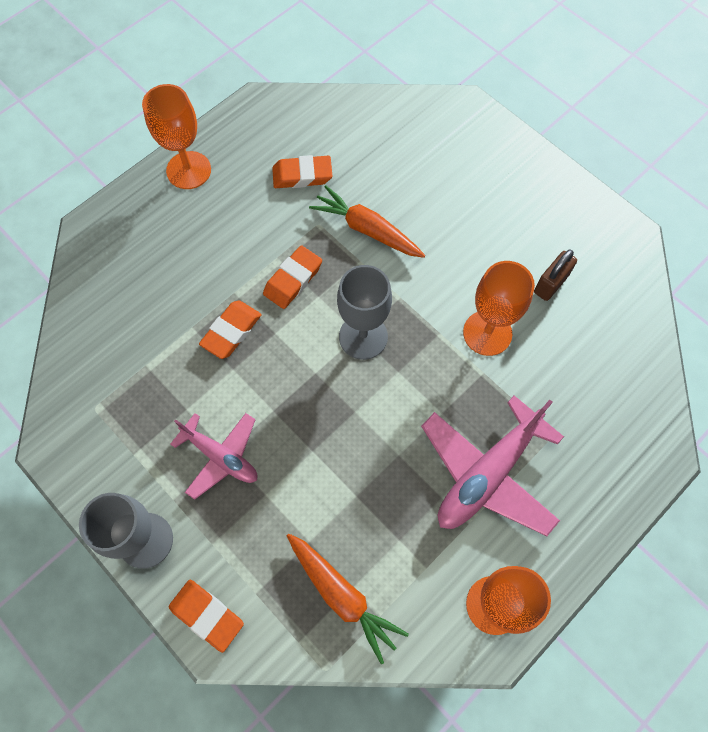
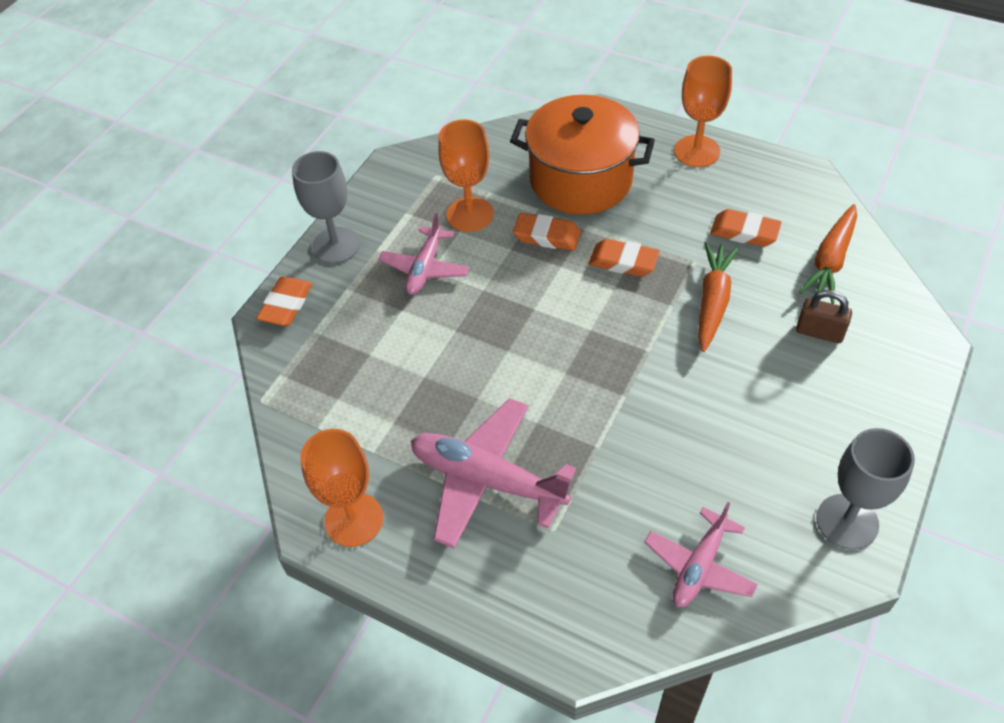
camera: 75 degrees right, 15 degrees down
orange eraser [272,155,332,188] -> orange eraser turned 45 degrees counterclockwise [710,209,782,247]
orange carrot [287,534,409,664] -> orange carrot moved to [799,204,857,304]
grey goblet [337,265,392,360] -> grey goblet moved to [816,428,915,550]
orange goblet [463,261,535,356] -> orange goblet moved to [438,119,494,232]
brown padlock [534,250,577,301] -> brown padlock moved to [796,290,852,343]
none -> orange pot [510,95,655,215]
none -> pink plane [644,502,758,607]

